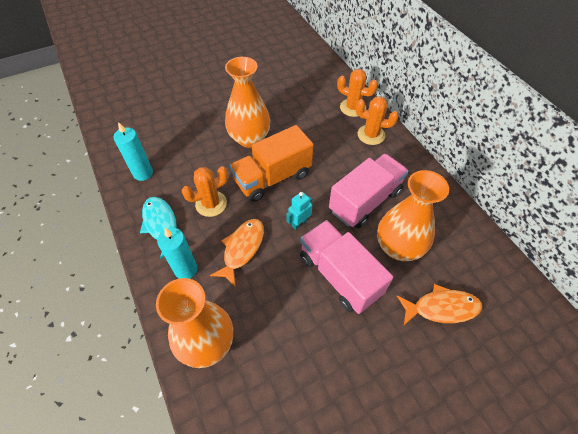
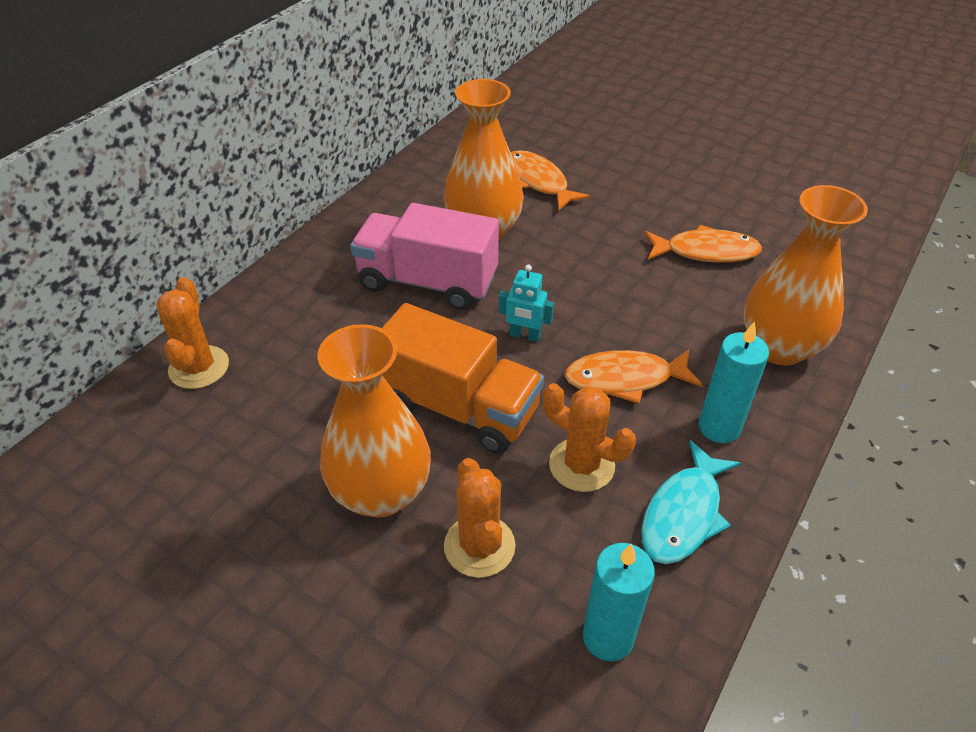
camera: 120 degrees left, 10 degrees down
pink truck [300,220,393,314] -> none
orange cactus [356,96,399,145] -> orange cactus moved to [444,458,516,578]
none -> orange fish [644,225,762,263]

